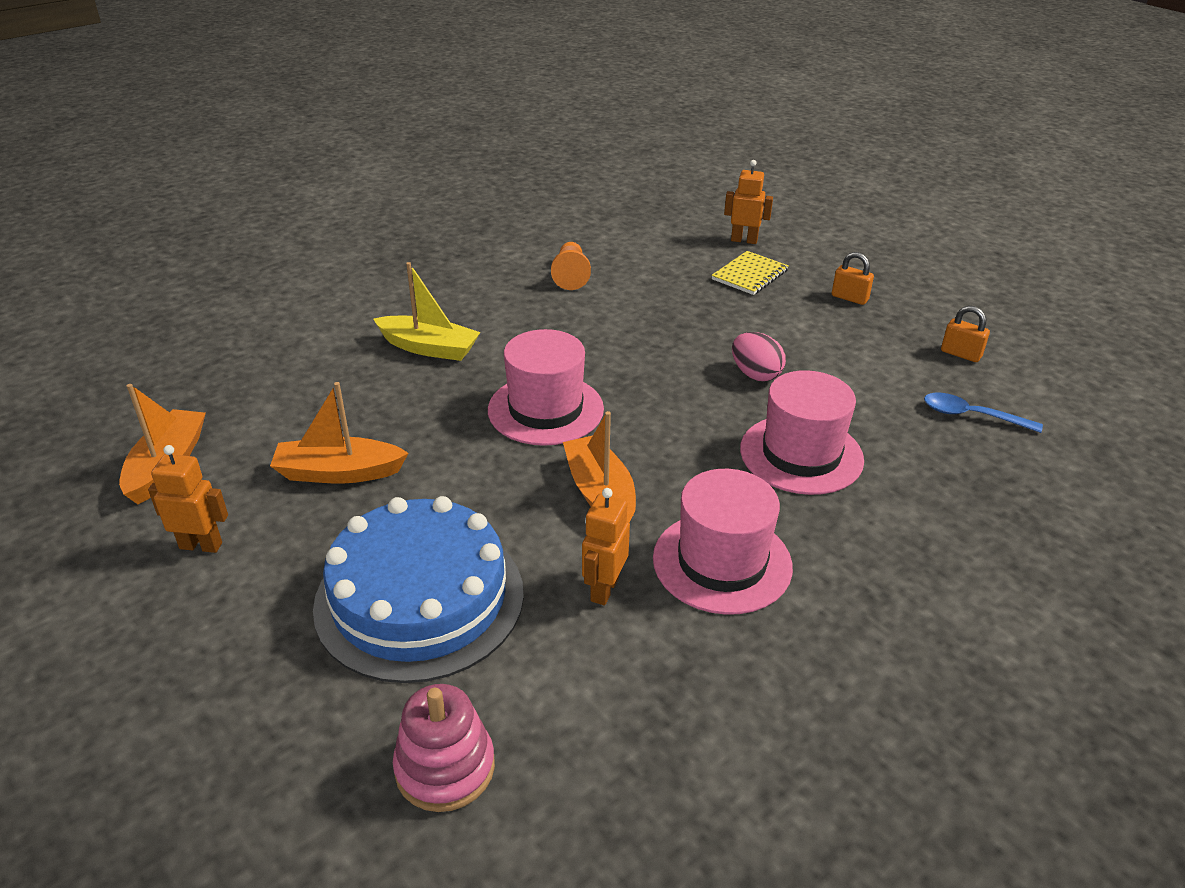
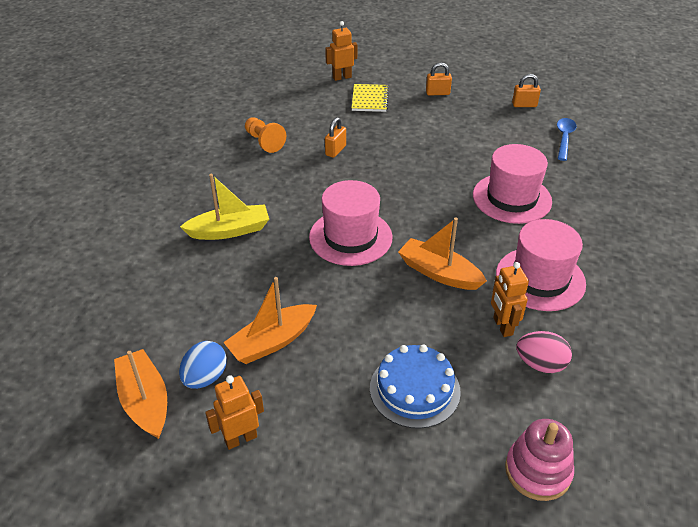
camera: 35 degrees left, 5 degrees up
blue cake [313,496,524,683] -> blue cake [370,345,461,429], size x0.62
pink egg [732,332,786,381] -> pink egg moved to [516,331,572,373]
blue spoon [924,393,1043,433] -> blue spoon turned 120 degrees clockwise [557,118,577,161]
none -> blue egg [179,341,227,389]
none -> orange padlock [325,117,346,158]

